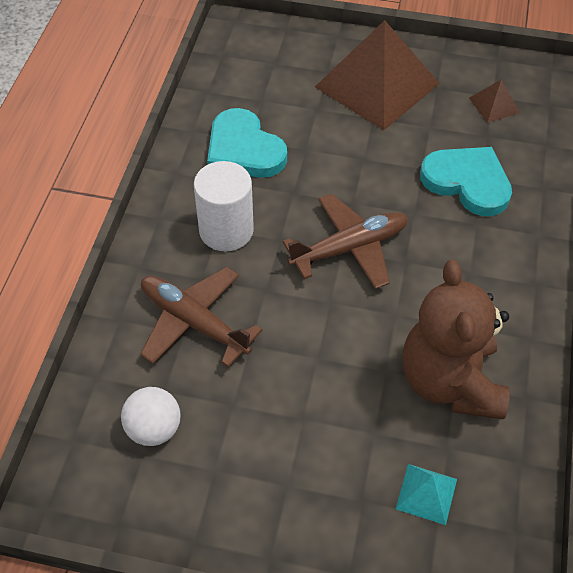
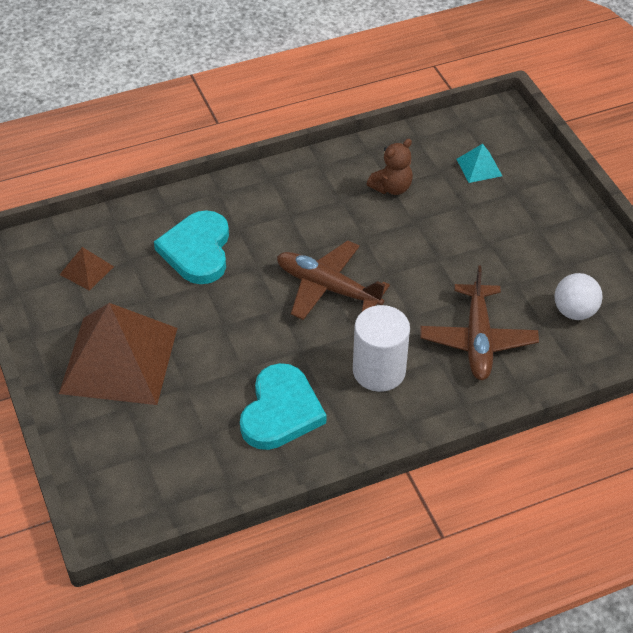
camera: 125 degrees left, 5 degrees down
brown teddy bear [403,260,510,419] -> brown teddy bear [367,139,413,195], size x0.50

